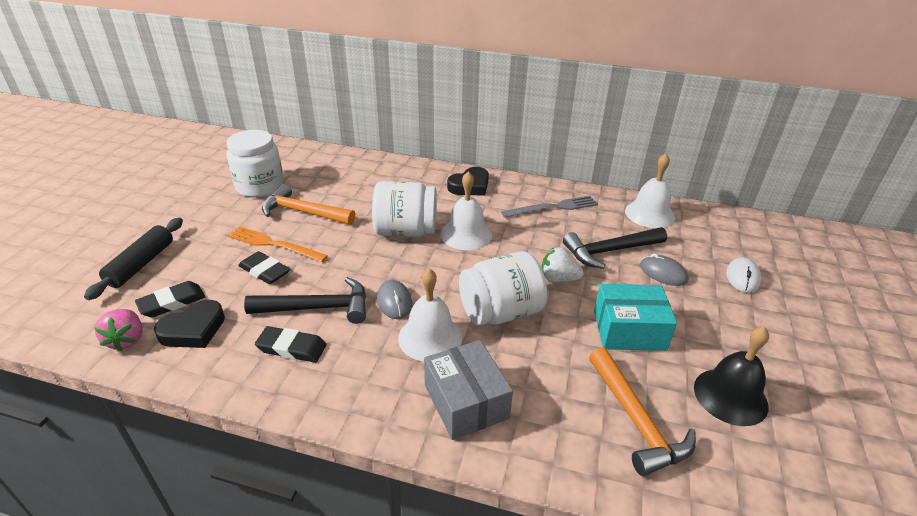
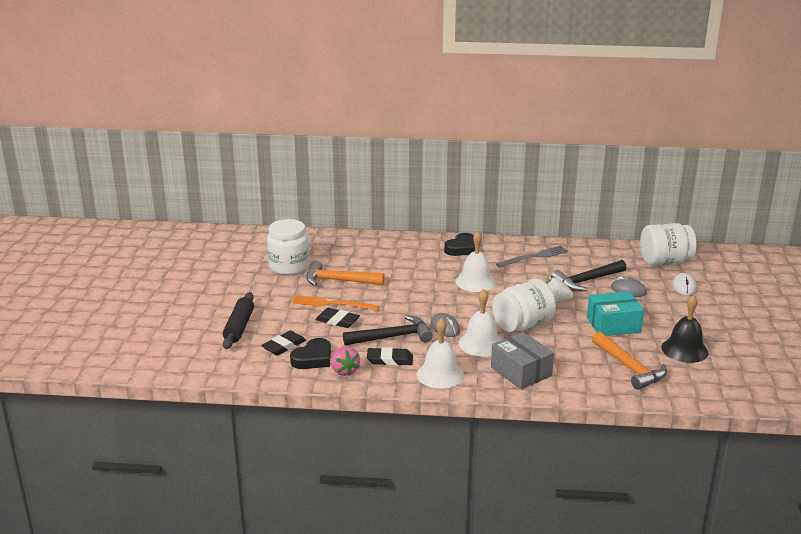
camera: 10 degrees left, 10 degrees down
pink strawberry [95,309,142,351] -> pink strawberry moved to [331,346,360,376]
white jar [372,181,437,237] -> white jar moved to [640,223,696,265]
white bell [625,154,675,228] -> white bell moved to [417,318,464,389]

